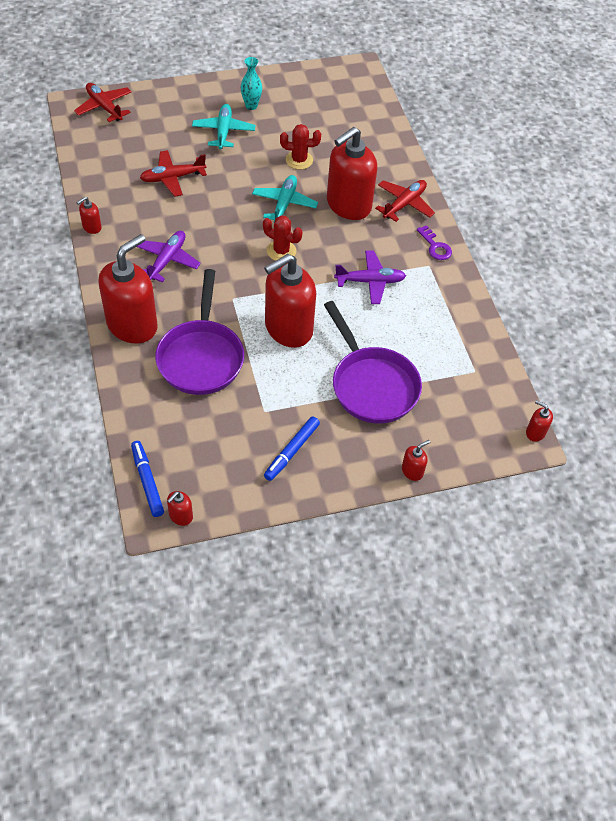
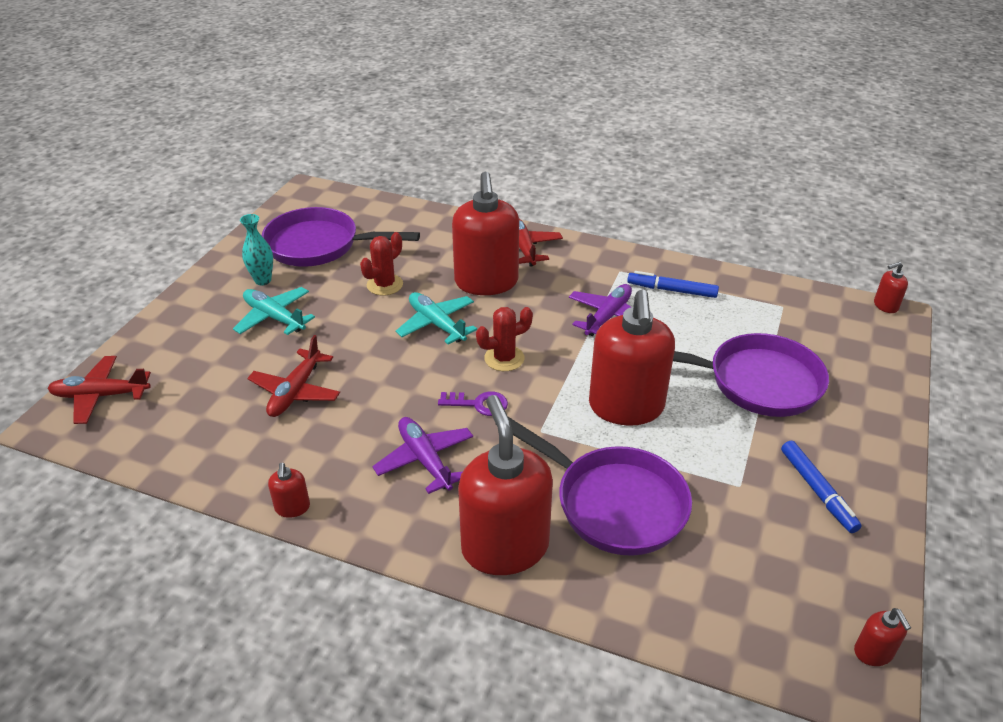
camera: 50 degrees left, 15 degrees down
blue marker [131,441,164,517] -> blue marker moved to [627,271,719,298]
red soap dispenser [402,440,430,481] -> none
purple key [417,225,452,260] -> purple key moved to [438,391,508,416]
none -> purple pan [262,207,420,267]

